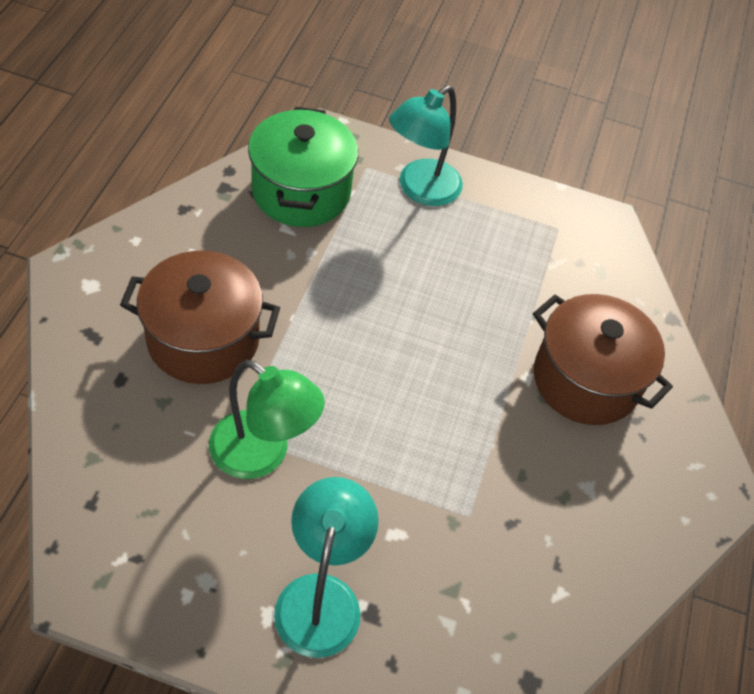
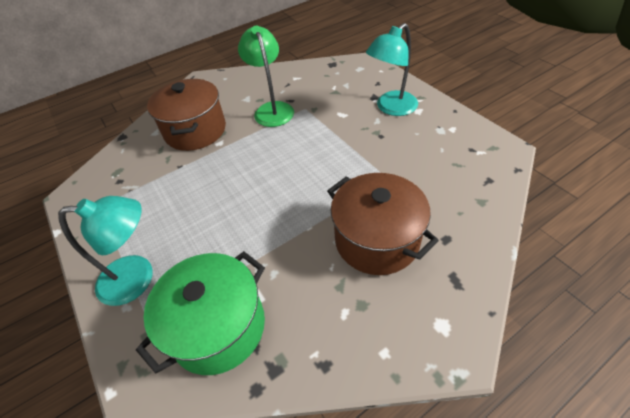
camera: 130 degrees left, 5 degrees down
green lamp [209,360,325,479] -> green lamp moved to [238,26,294,127]

